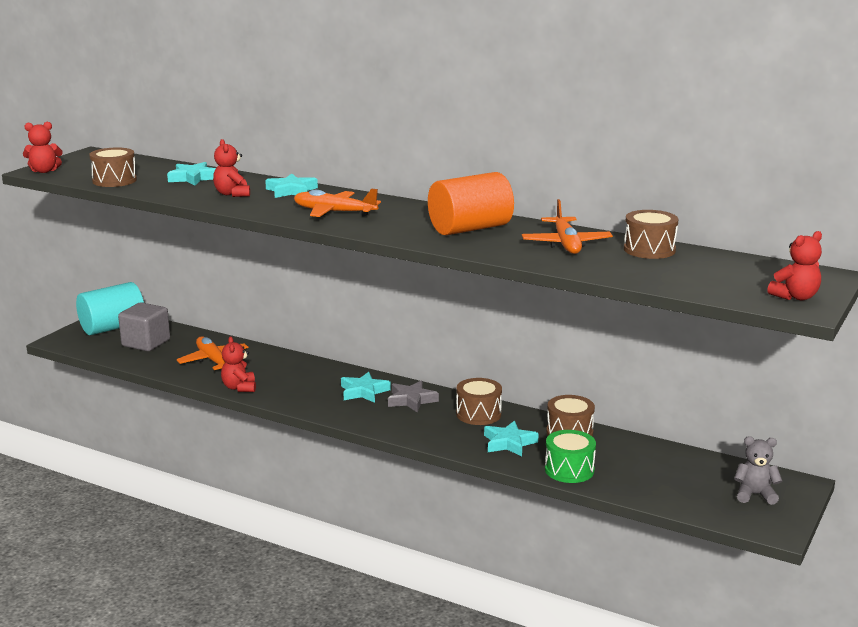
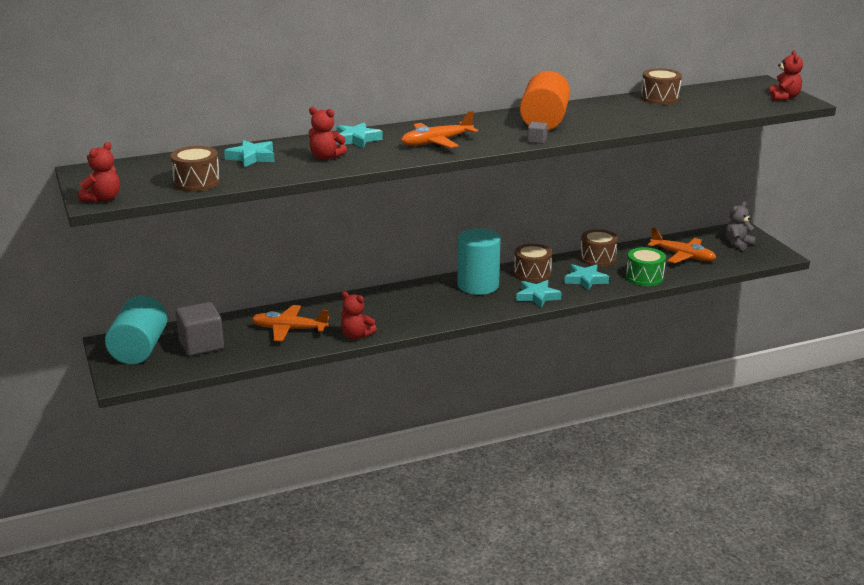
camera: 50 degrees left, 5 degrees up
turquoise star [341,372,391,403] -> turquoise star moved to [516,280,562,308]
grey star [388,381,439,413] -> turquoise cylinder [457,228,501,295]
orange plane [522,199,613,254] -> orange plane moved to [648,227,716,263]
none -> grey cube [527,122,547,144]

